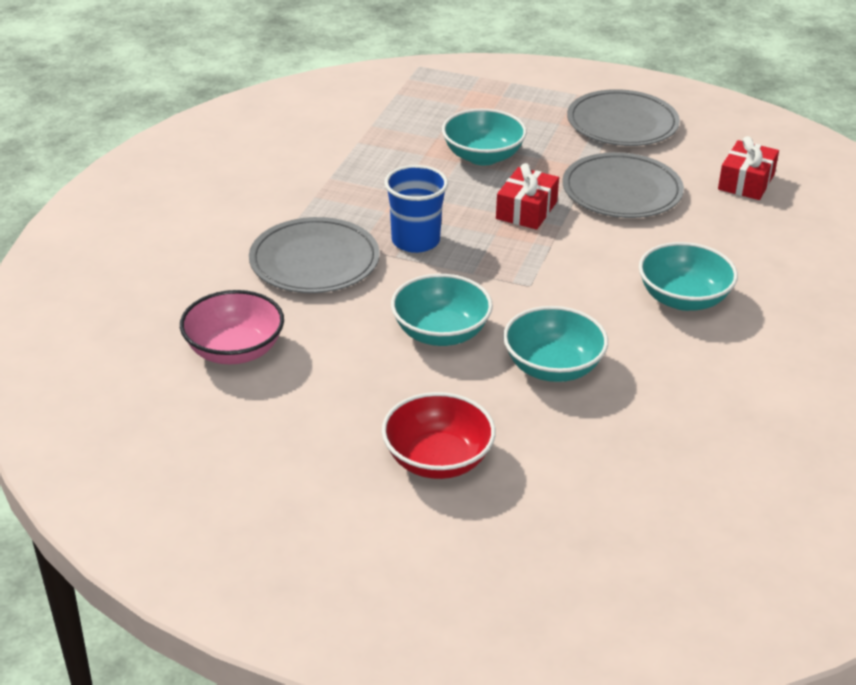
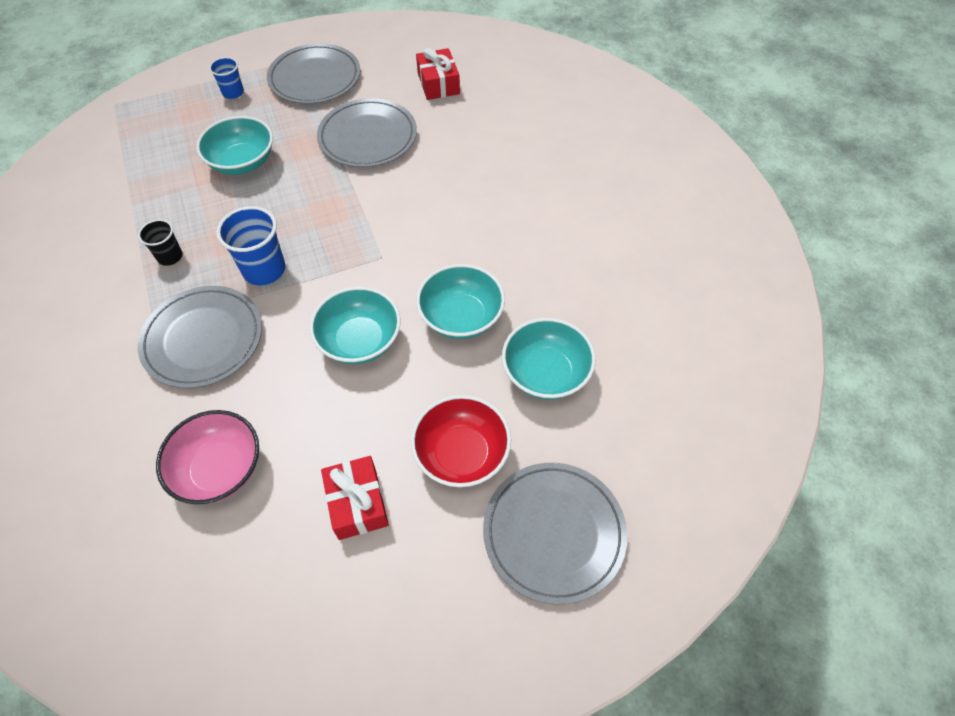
camera: 40 degrees left, 20 degrees up
red gift [496,163,559,230] -> red gift moved to [321,456,389,540]
turquoise bowl [639,242,738,311] -> turquoise bowl moved to [502,318,596,400]
none -> black cup [138,219,182,266]
none -> blue cup [209,57,244,99]
none -> grey plate [483,463,627,604]

